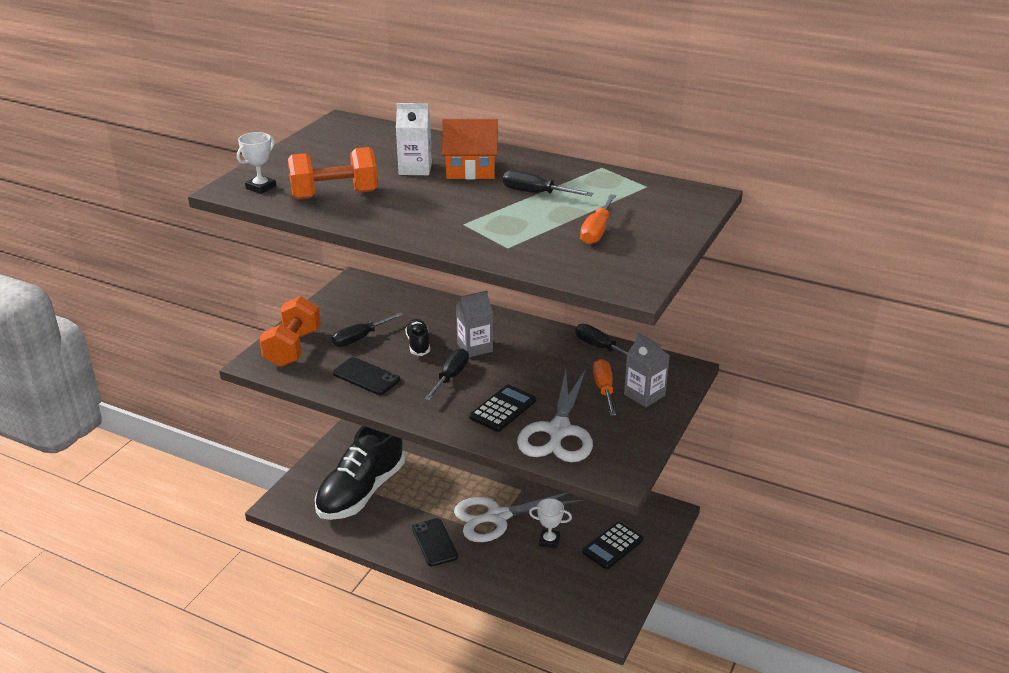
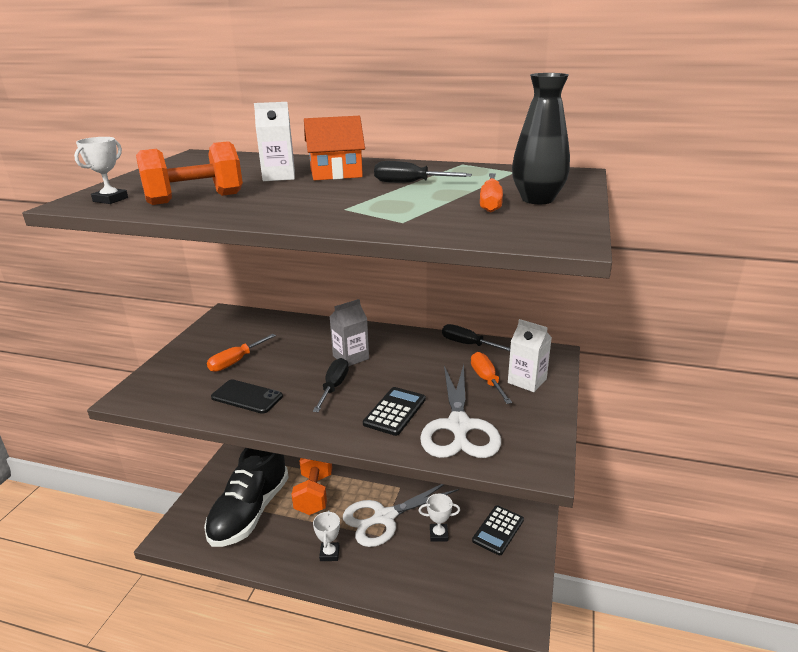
camera: 10 degrees left, 5 degrees down
orange dumbbell [259,296,321,367] -> orange dumbbell moved to [292,458,332,515]
black screwdriver [331,312,403,347] -> orange screwdriver [207,334,276,372]
black shoe [405,319,430,356] -> none
black phone [412,518,458,566] -> white trophy [313,510,340,561]
grey carton [624,333,670,407] -> white carton [508,319,552,392]
none -> black vase [512,73,570,204]

